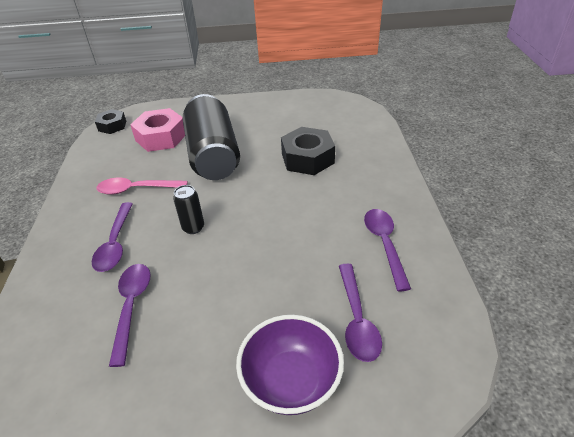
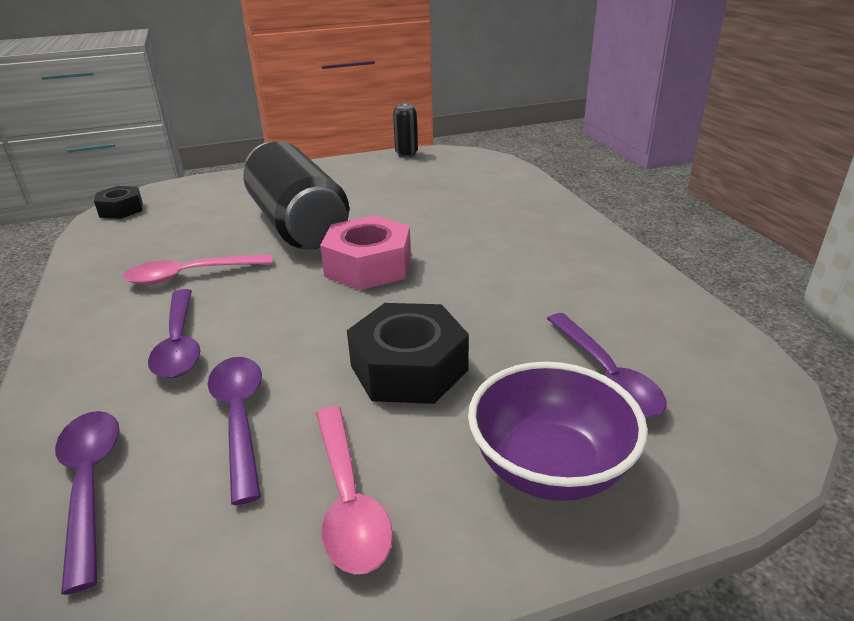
camera: 15 degrees left, 10 degrees down
pink nut [130,108,185,152] -> pink nut moved to [320,215,411,290]
black can [173,185,204,234] -> black can moved to [393,104,418,157]
black nut [281,127,335,175] -> black nut moved to [347,303,469,404]
purple spoon [364,209,411,291] -> purple spoon moved to [55,411,120,595]
none -> pink spoon [316,406,393,574]

